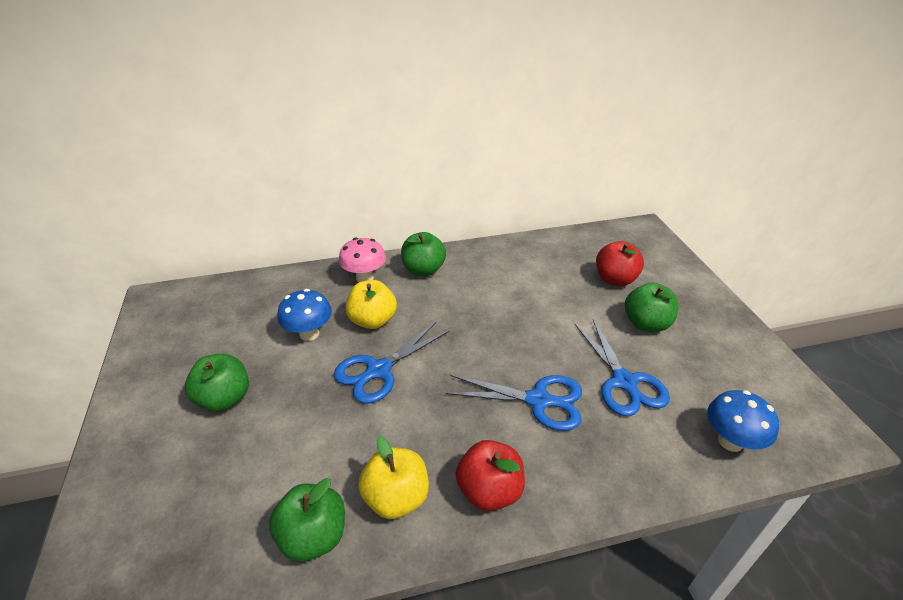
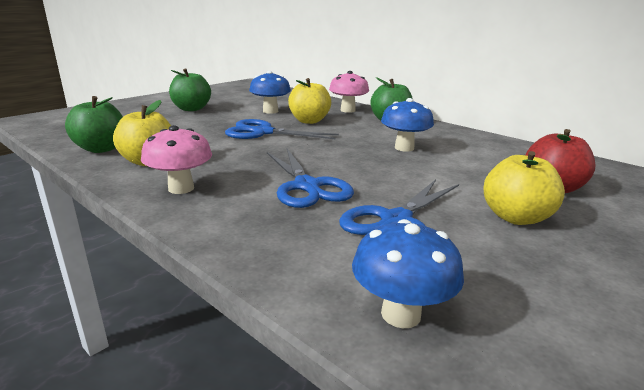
camera: 55 degrees right, 15 degrees down
red apple [456,440,525,511] -> pink mushroom [141,125,212,194]
green apple [625,283,678,332] -> yellow apple [484,151,565,225]
none -> blue mushroom [381,98,434,152]

